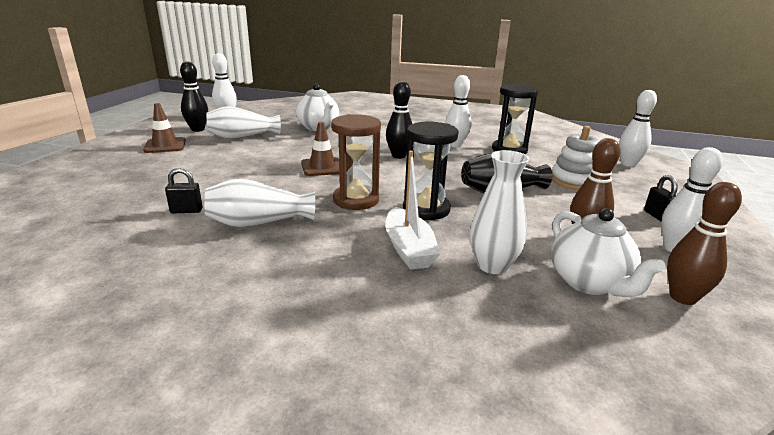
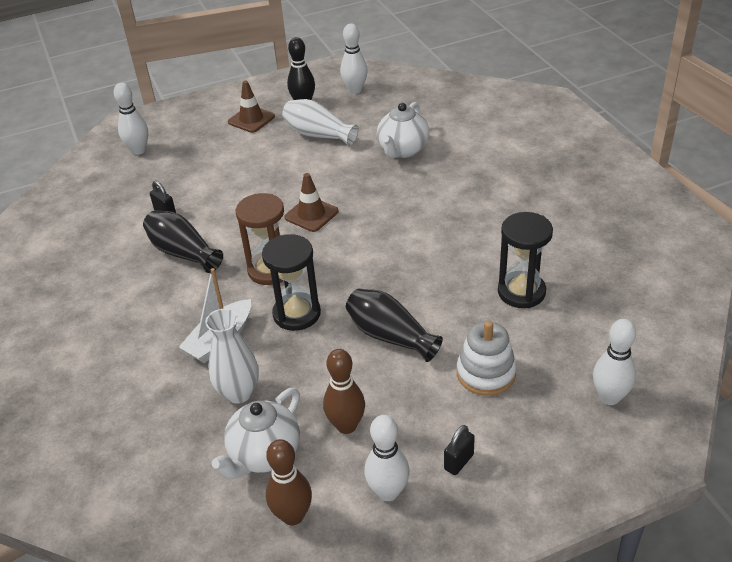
camera: 55 degrees right, 15 degrees up
white vase [204,179,315,227] -> black vase [143,210,223,273]
black bowling pin [386,81,412,159] -> none
white bowling pin [445,75,472,148] -> white bowling pin moved to [114,83,148,155]

